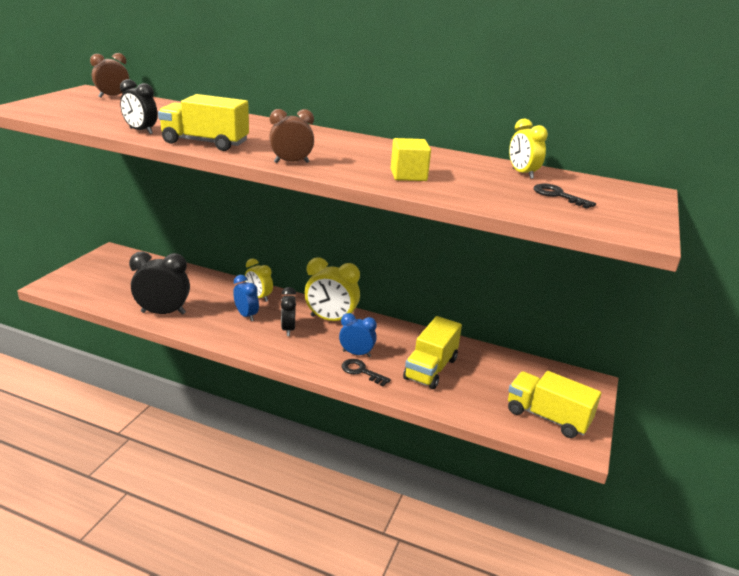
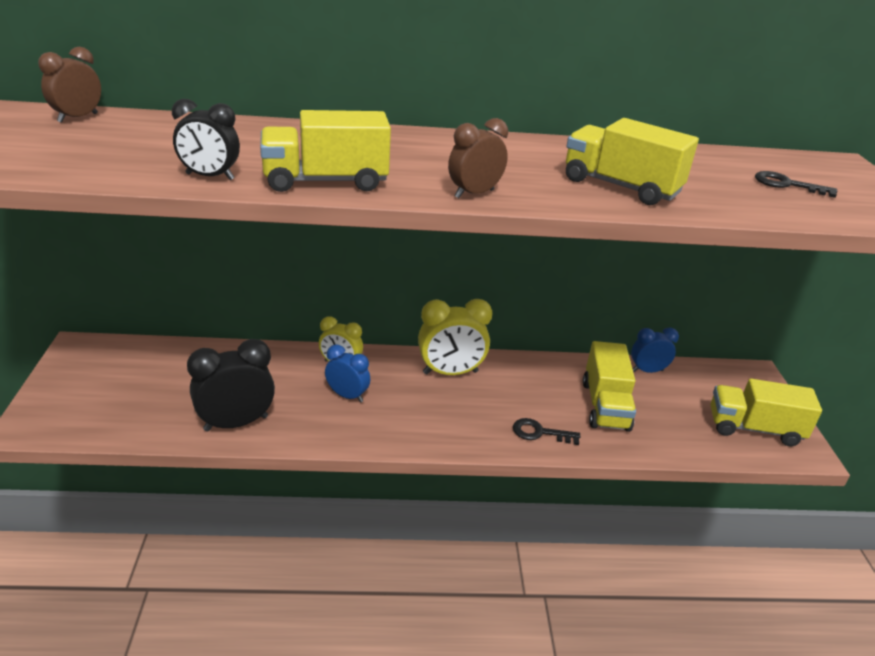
camera: 25 degrees left, 5 degrees up
black clock [281,287,296,336] -> none
blue clock [339,313,377,357] -> blue clock moved to [631,327,679,373]
yellow cube [391,138,431,181] -> yellow truck [566,118,699,205]
yellow clock [509,119,548,179] -> none

